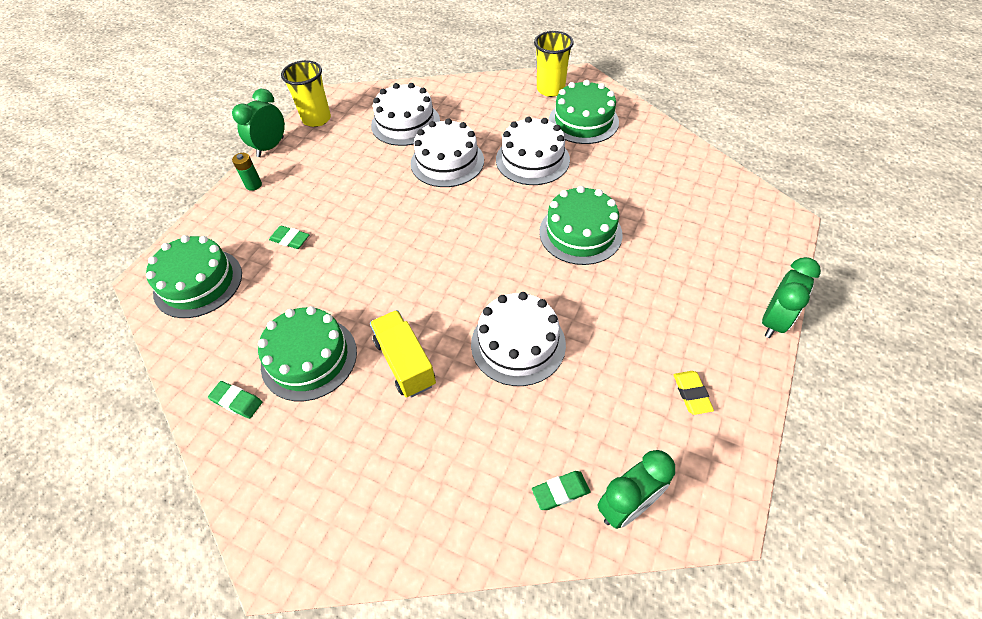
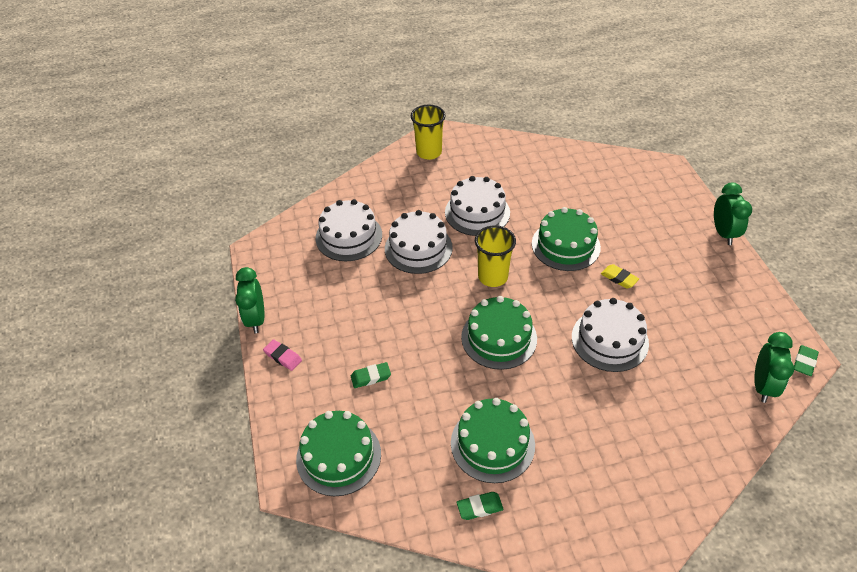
camera: 40 degrees left, 5 degrees down
green battery [232,153,262,191] -> pink eraser [263,339,302,371]
yellow cup [281,60,331,127] -> yellow cup moved to [475,225,516,287]
yellow truck [370,310,436,398] -> none
green eraser [532,471,590,510] -> green eraser moved to [794,345,819,376]
green cake [549,80,619,144] -> green cake moved to [461,296,537,370]
yellow eraser [673,371,714,415] -> yellow eraser moved to [601,264,639,289]

